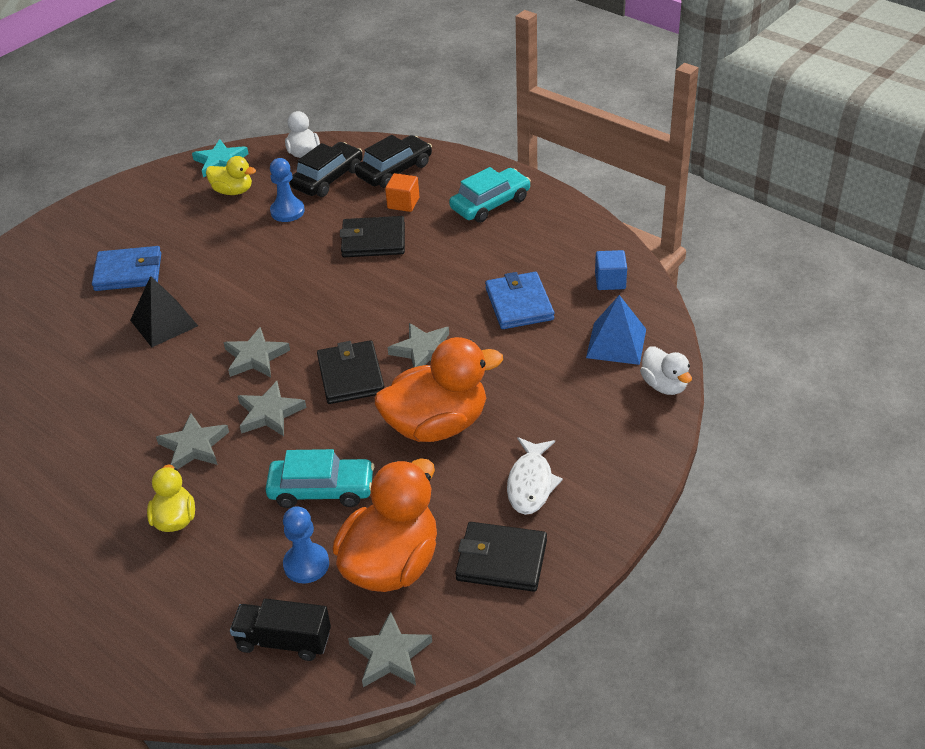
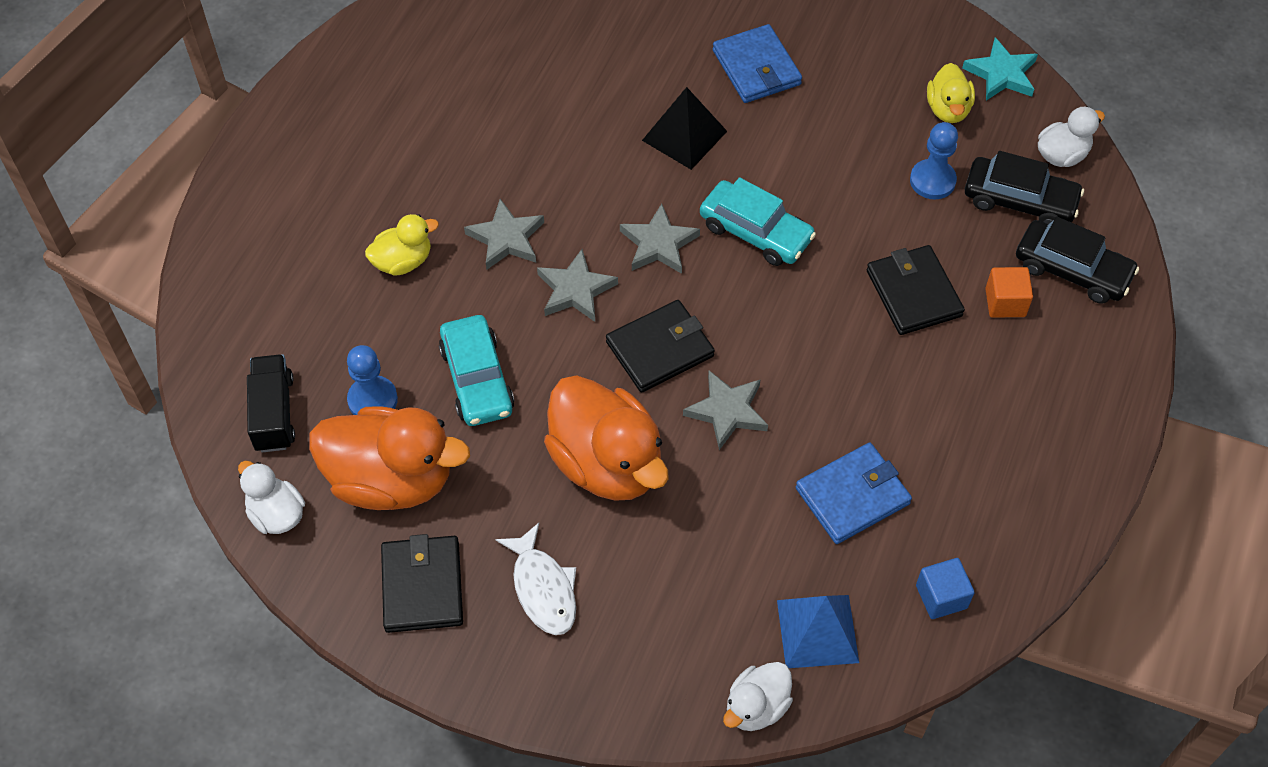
camera: 70 degrees right, 15 degrees up
grey star [348,611,432,687] -> white duck [238,461,305,534]
turquoise car [449,167,531,223] -> turquoise car moved to [700,177,816,266]
white fish [507,437,563,515] -> white fish turned 105 degrees counterclockwise [496,523,576,635]

